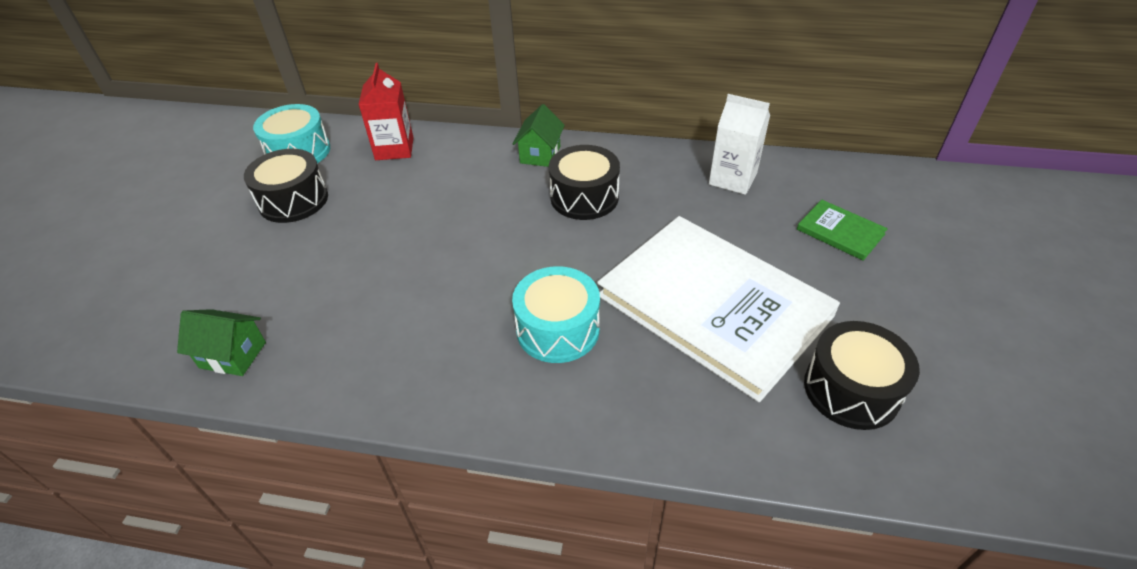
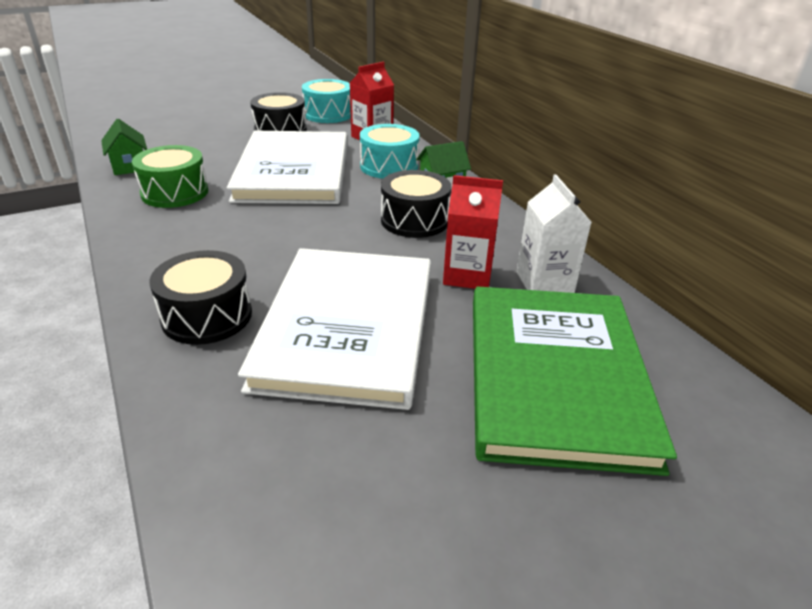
camera: 50 degrees right, 10 degrees down
turquoise drum [512,266,600,363] -> turquoise drum moved to [360,124,419,179]
green book [797,200,888,261] -> green book [473,286,677,476], size x2.46
black drum [804,321,920,430] -> black drum moved to [150,250,252,345]
none -> green drum [132,145,208,208]
none -> white book [227,131,347,204]
none -> red carton [443,175,503,289]

